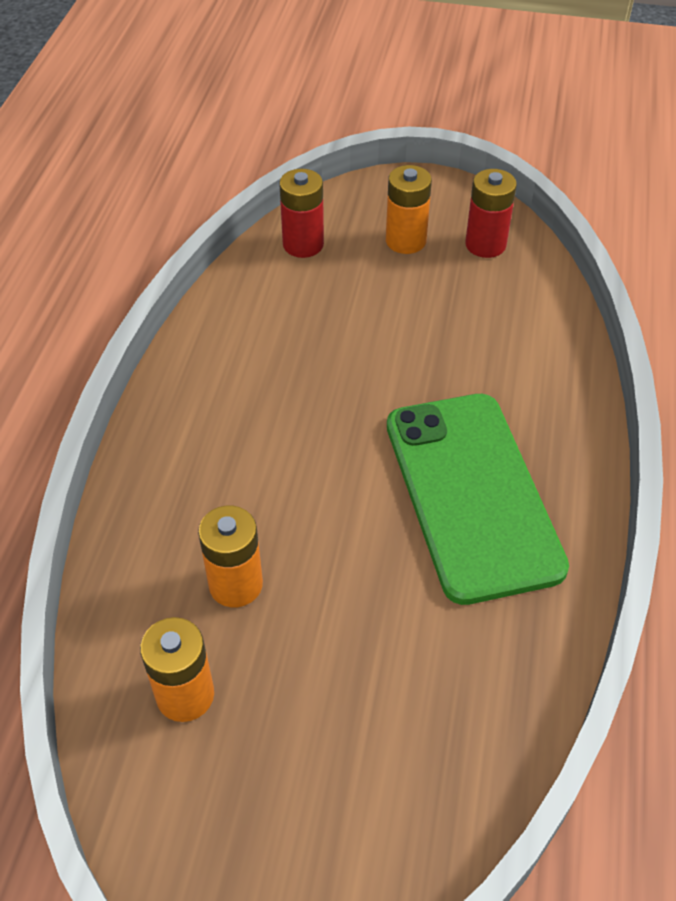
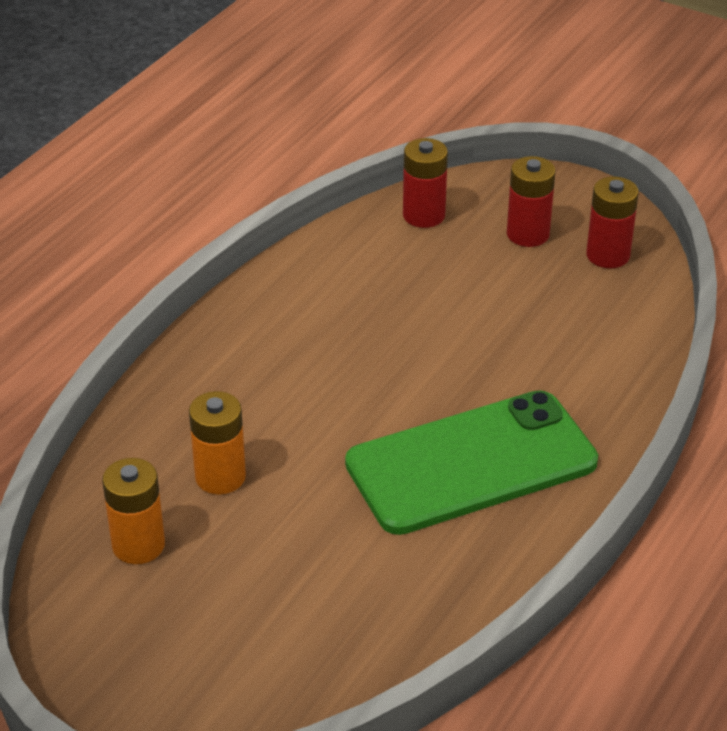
camera: 20 degrees right, 10 degrees down
orange battery [386,165,432,254] -> red battery [507,156,555,247]
green phone [387,394,569,605] -> green phone turned 60 degrees clockwise [345,390,598,535]

